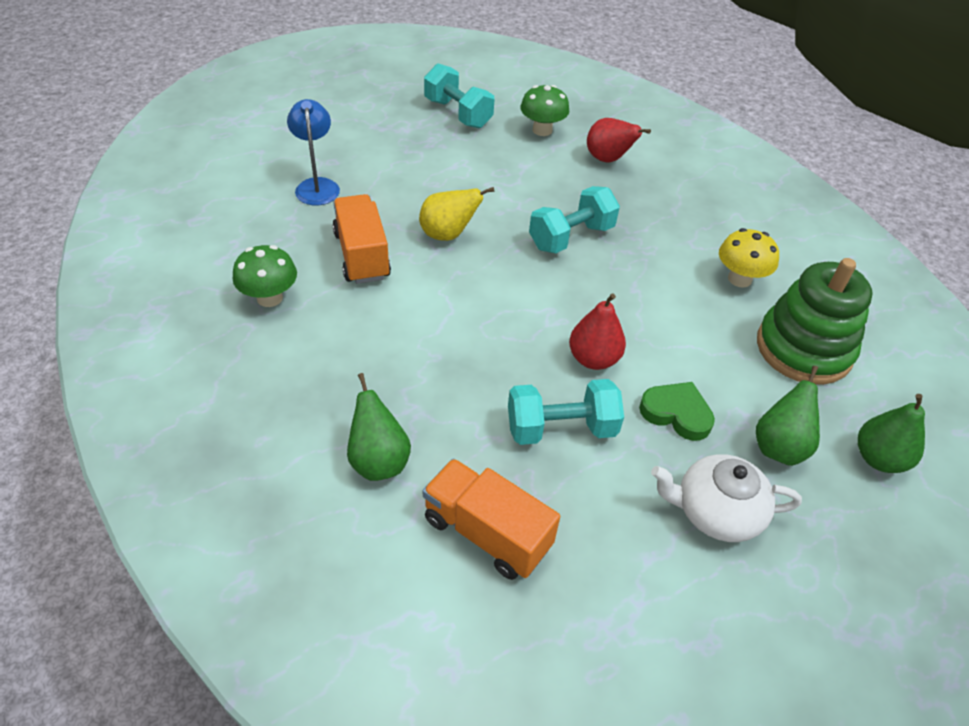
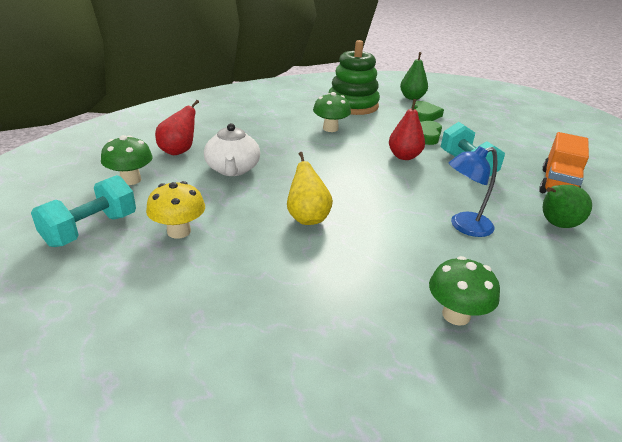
camera: 100 degrees left, 15 degrees down
blue lamp [287,99,340,205] -> blue lamp moved to [449,146,497,237]
orange truck [332,194,391,284] -> none
turquoise dumbbell [529,186,620,253] -> none
white teapot [651,454,802,542] -> white teapot moved to [204,123,260,176]
yellow mushroom [719,228,779,288] -> yellow mushroom moved to [146,181,205,239]
green pear [756,366,820,466] -> green heart [411,101,444,122]
none -> green mushroom [313,92,351,132]

